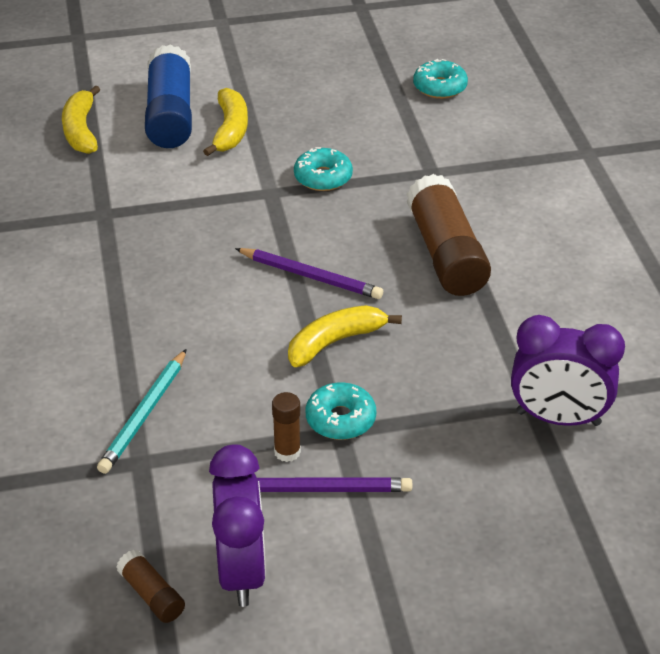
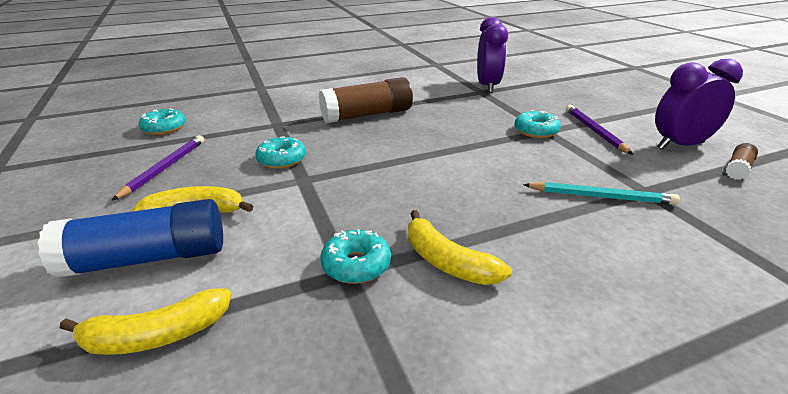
camera: 100 degrees left, 10 degrees down
purple pencil [235,248,383,299] -> purple pencil moved to [111,135,204,201]
brown glue stick [272,392,301,462] -> none
yellow banana [288,305,402,367] -> yellow banana moved to [408,210,512,285]
none -> turquoise donut [320,229,391,284]

